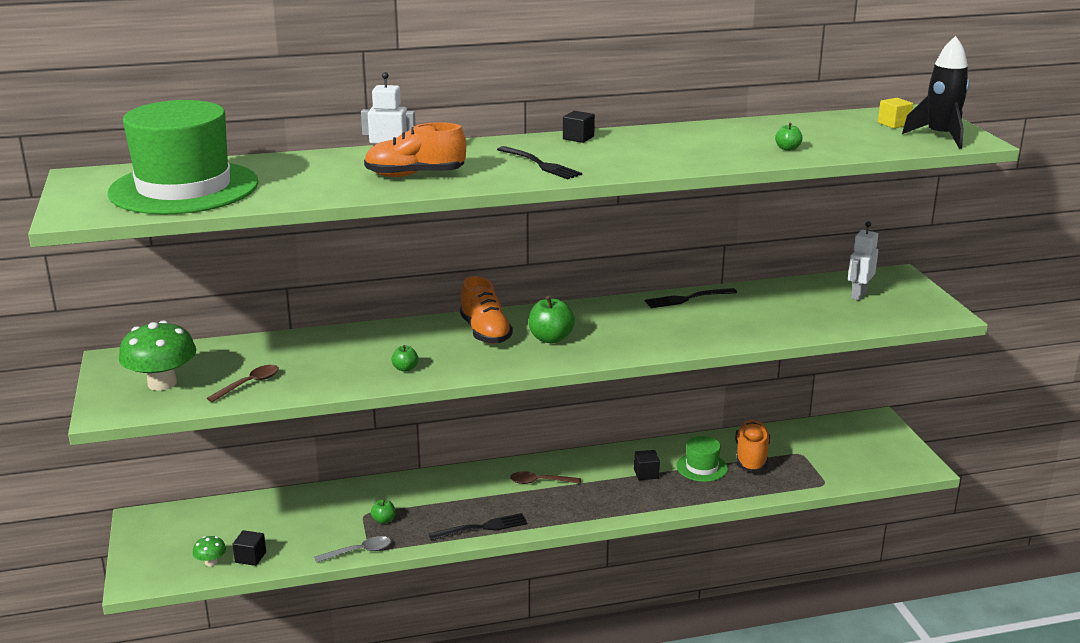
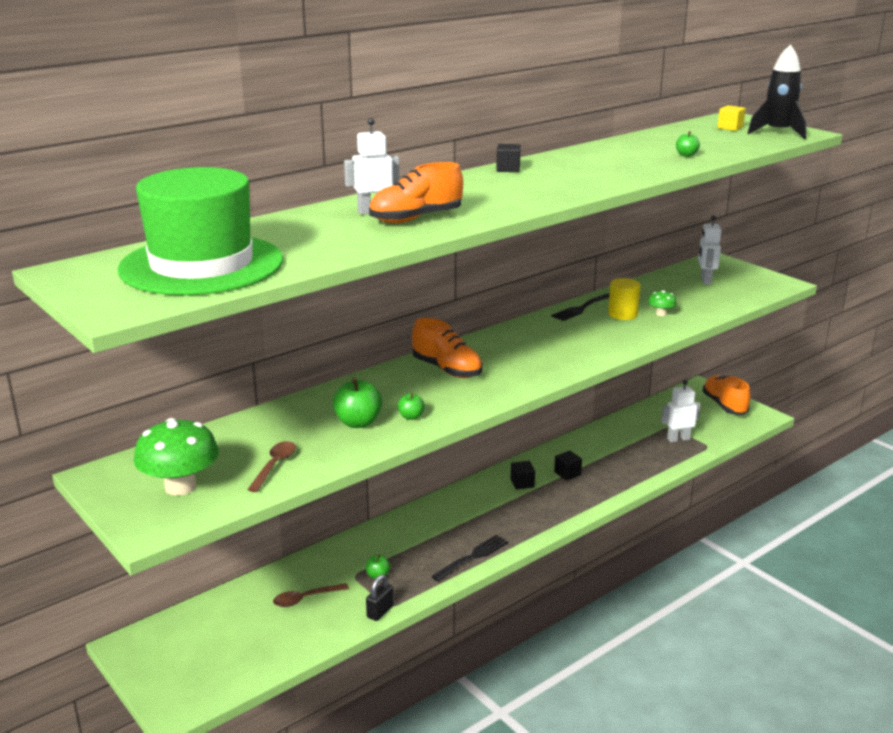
camera: 25 degrees left, 0 degrees up
green mushroom [193,536,226,567] -> green mushroom moved to [648,290,676,316]
black cube [232,530,266,566] -> black cube moved to [511,461,535,489]
grey spoon [314,536,391,563] -> black padlock [366,574,394,621]
black fork [497,146,582,179] -> none
brown spoon [510,471,581,484] -> brown spoon moved to [273,583,349,607]
green apple [529,296,575,343] -> green apple moved to [333,378,383,428]
green hat [676,436,728,482] -> none
orange shoe [735,420,770,472] -> orange shoe moved to [702,376,751,415]
none -> yellow cylinder [608,278,641,320]
none -> white robot [661,380,701,442]

